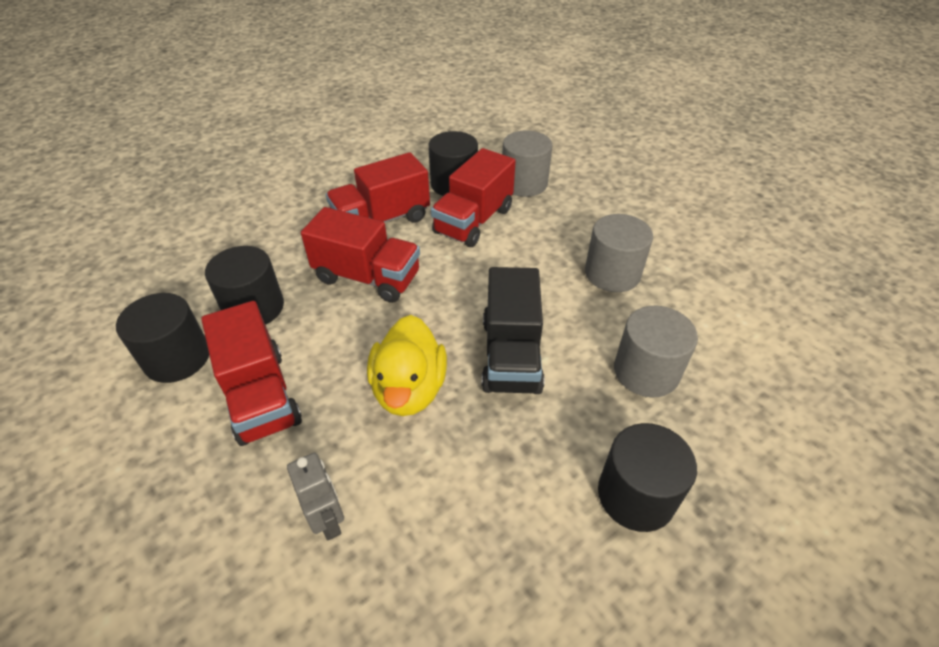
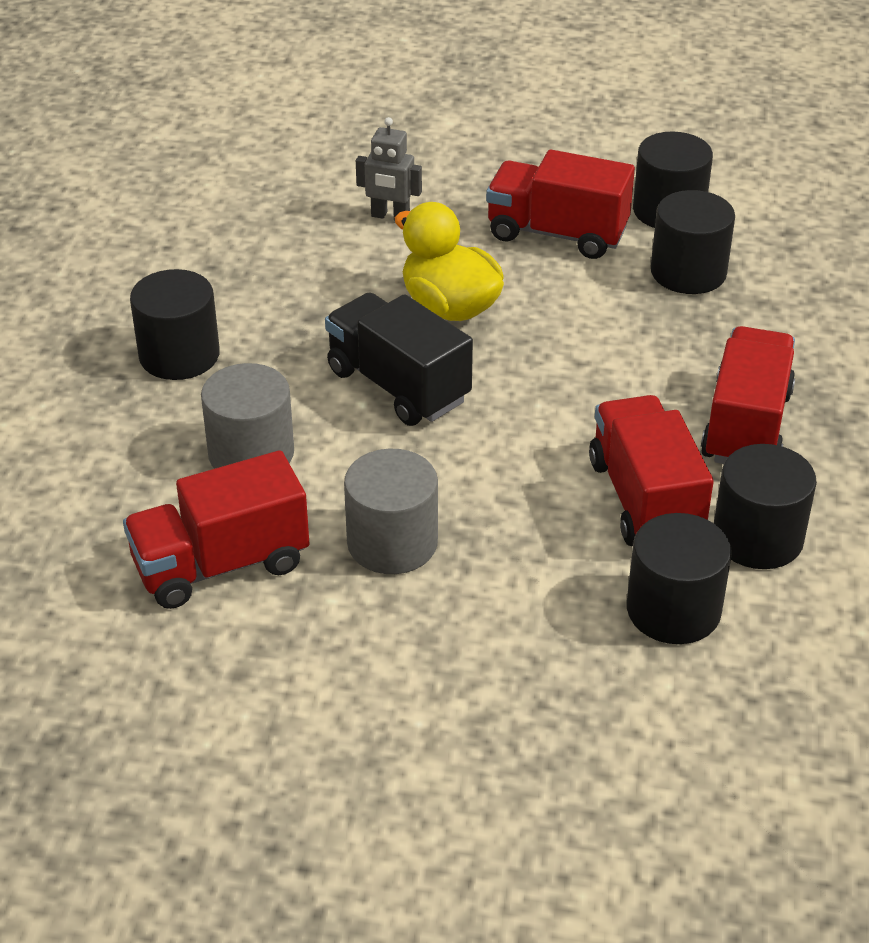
camera: 135 degrees right, 5 degrees down
red truck [301,207,420,303] -> red truck moved to [123,450,310,609]
grey cylinder [502,131,553,197] -> black cylinder [627,513,732,644]

